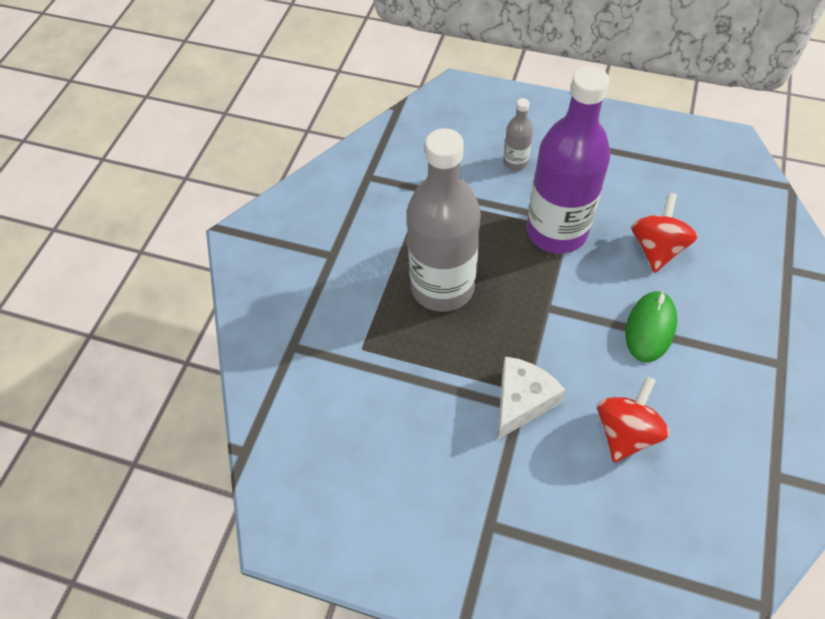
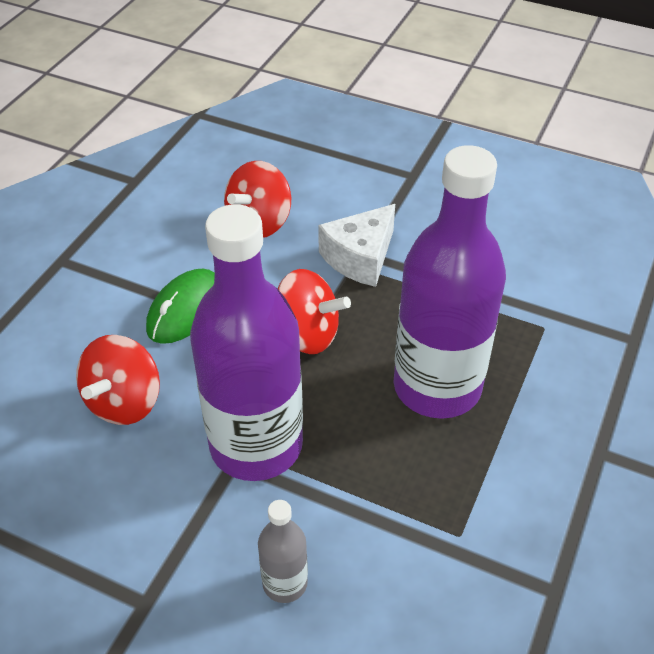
camera: 175 degrees left, 10 degrees down
grey bottle [407,128,481,312] -> purple bottle [394,145,506,419]
none -> red spinning top [277,269,351,354]

